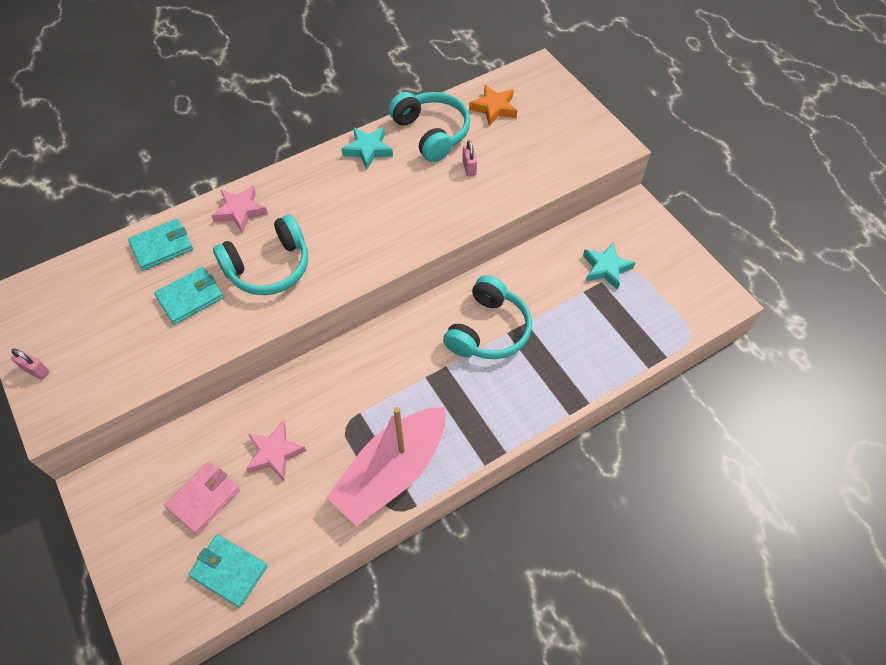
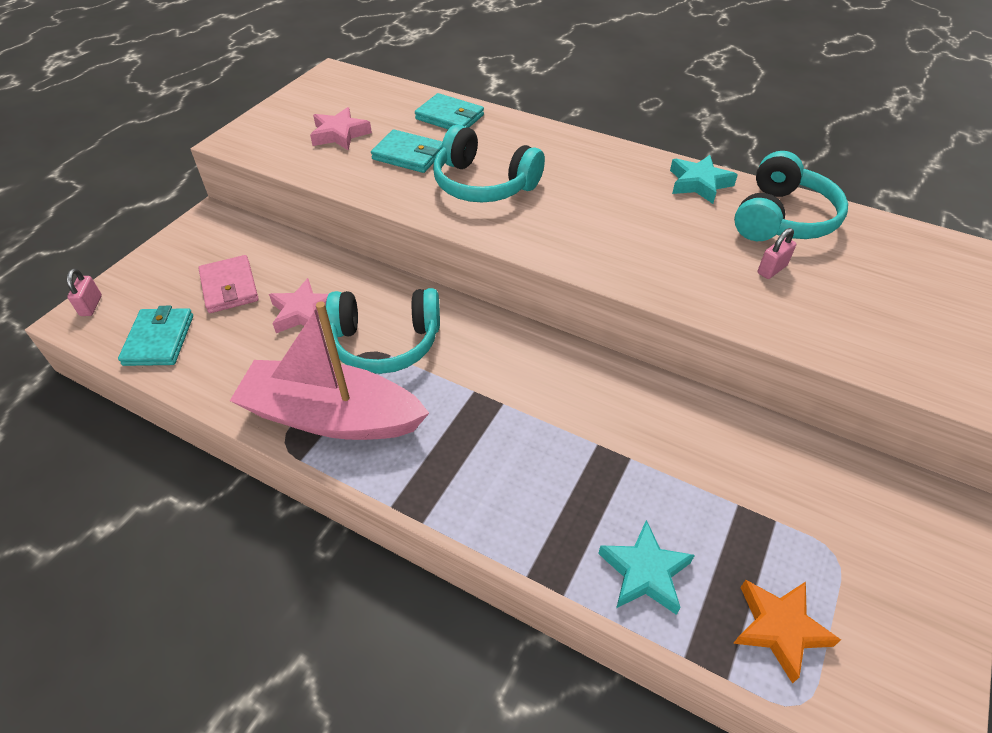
camera: 60 degrees right, 10 degrees down
pink padlock [11,349,49,380] -> pink padlock moved to [67,268,102,316]
pink wallet [164,462,240,535] -> pink wallet turned 60 degrees clockwise [198,255,259,313]
pink star [211,185,268,233] -> pink star moved to [310,107,372,151]
turquoise headphones [443,275,532,359] -> turquoise headphones moved to [326,288,440,374]
orange star [469,85,517,126] -> orange star moved to [733,580,841,684]
turquoise star [583,242,635,290] -> turquoise star moved to [598,520,695,615]

